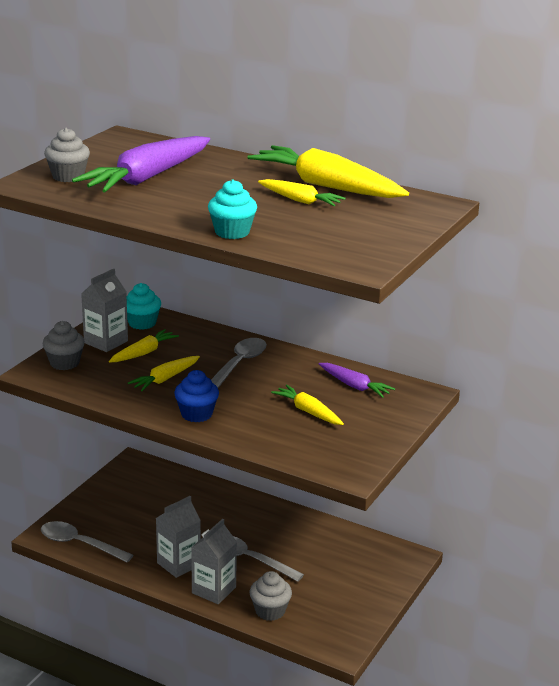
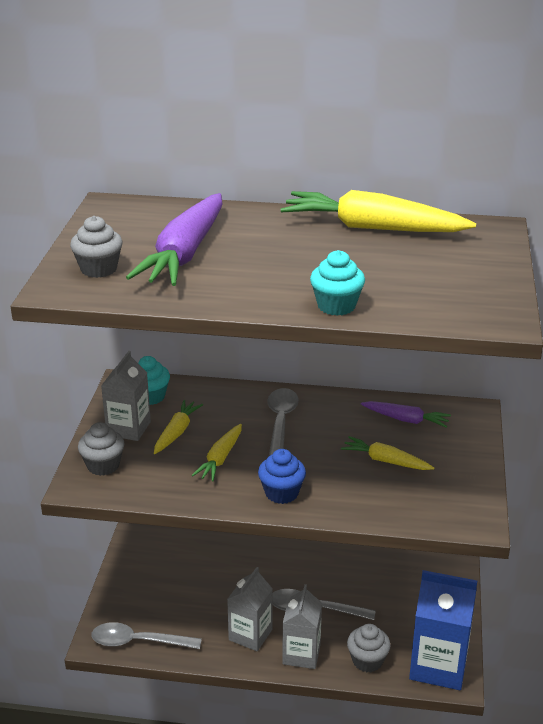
camera: 20 degrees left, 5 degrees up
yellow carrot [258,179,346,206] -> none
none -> blue carton [409,570,477,690]

